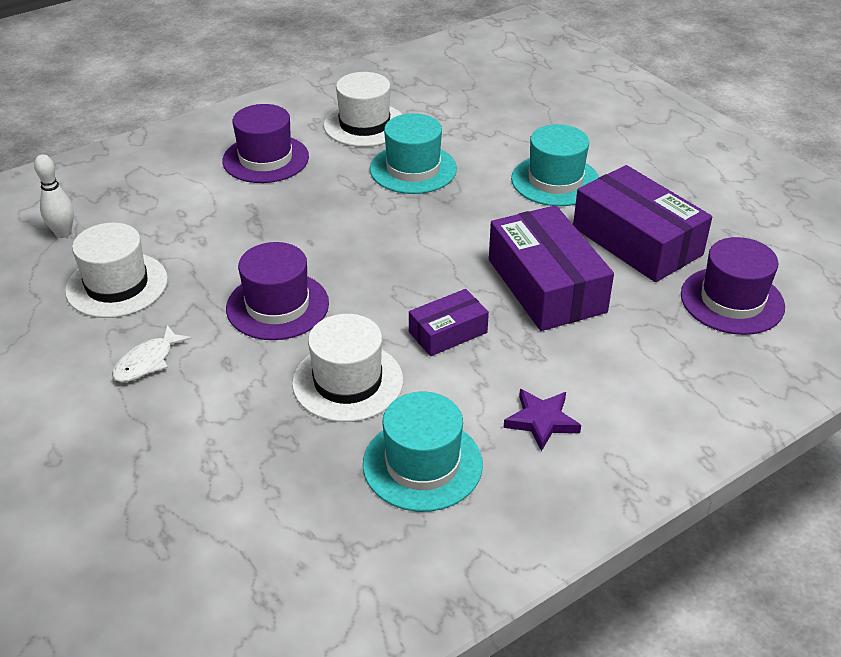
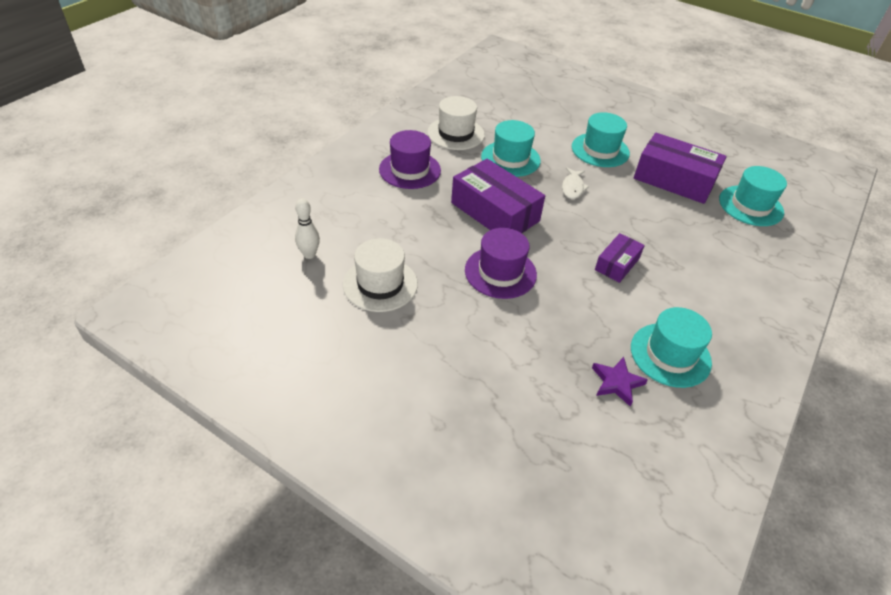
camera: 25 degrees left, 5 degrees up
white fish [112,325,191,382] -> white fish moved to [562,168,589,199]
white hat [292,314,403,422] -> none
purple box [489,205,614,331] -> purple box moved to [451,159,545,233]
purple star [504,389,581,451] -> purple star moved to [592,357,648,407]
purple hat [681,237,785,335] -> turquoise hat [719,166,787,226]

